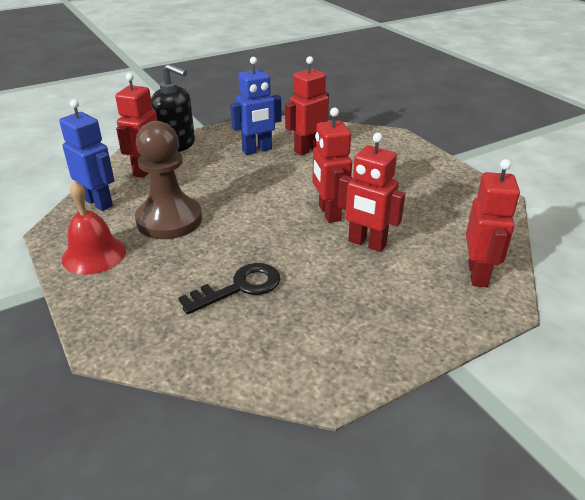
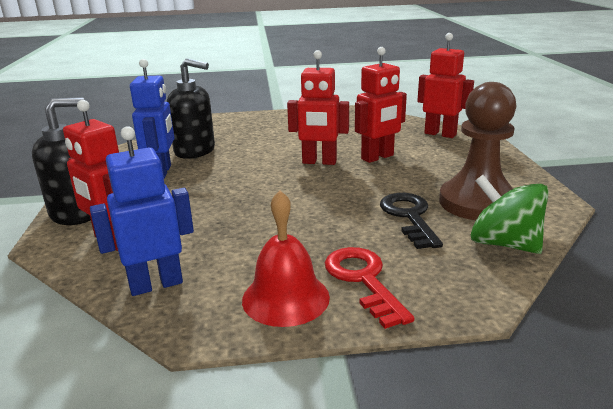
camera: 65 degrees left, 10 degrees down
brown pawn [135,121,202,239] -> brown pawn moved to [439,82,516,220]
red robot [285,56,329,156] -> black soap dispenser [167,58,215,159]
none -> red key [325,247,414,329]
none -> green spinning top [471,175,549,254]

